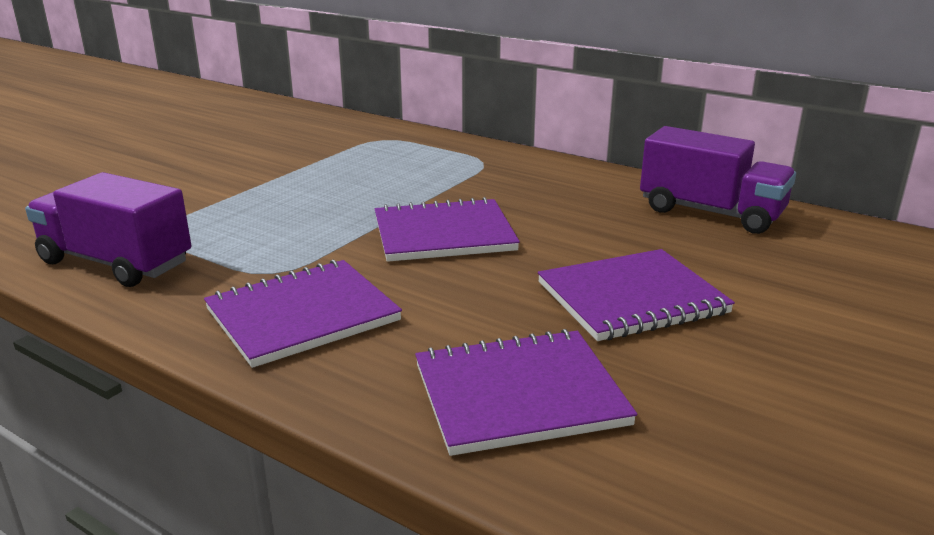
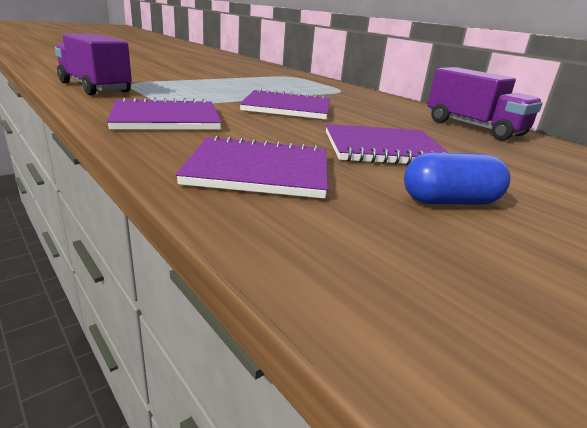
camera: 15 degrees right, 0 degrees up
none -> blue capsule [404,152,510,204]

